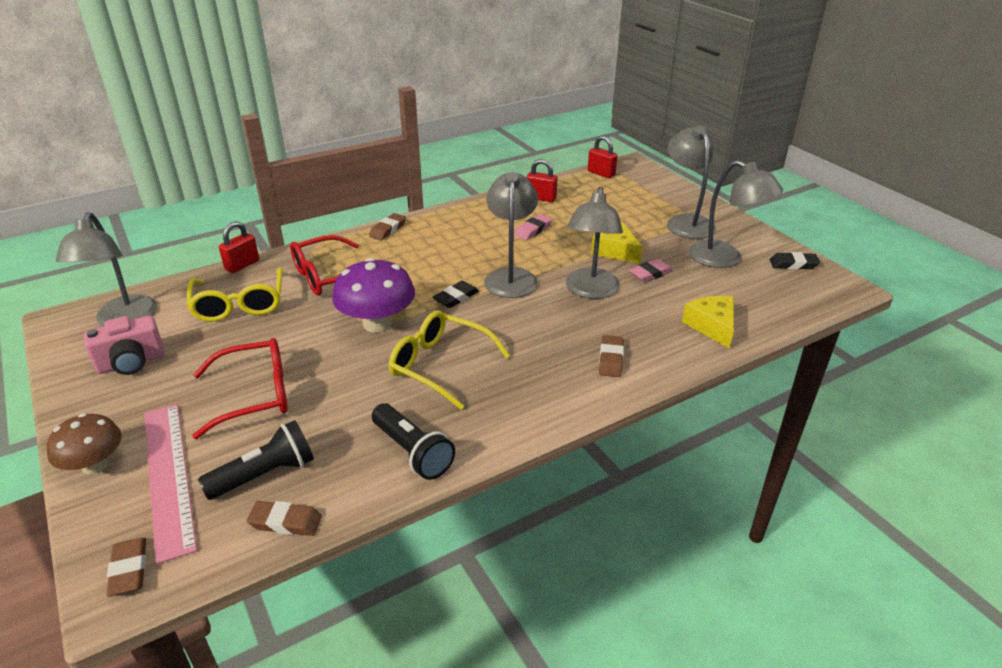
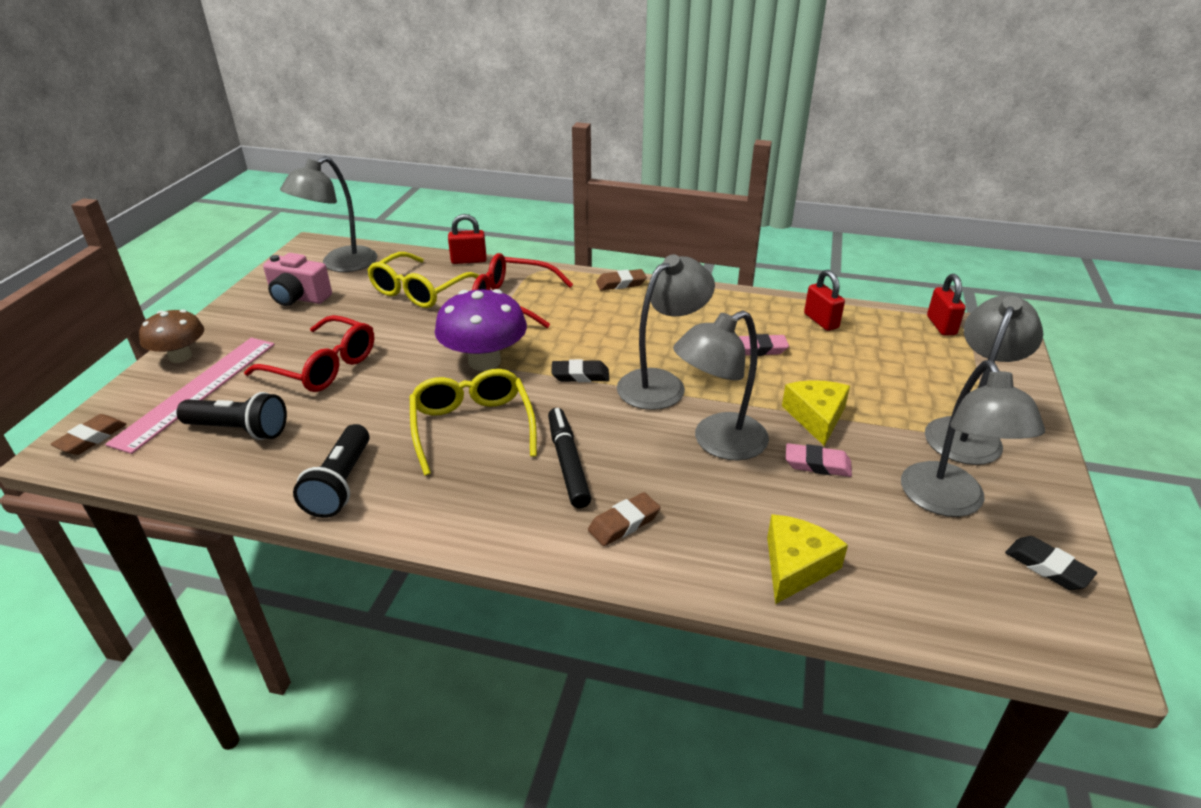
camera: 45 degrees right, 0 degrees up
brown eraser [247,501,322,536] -> none
none -> black marker [548,408,591,508]

